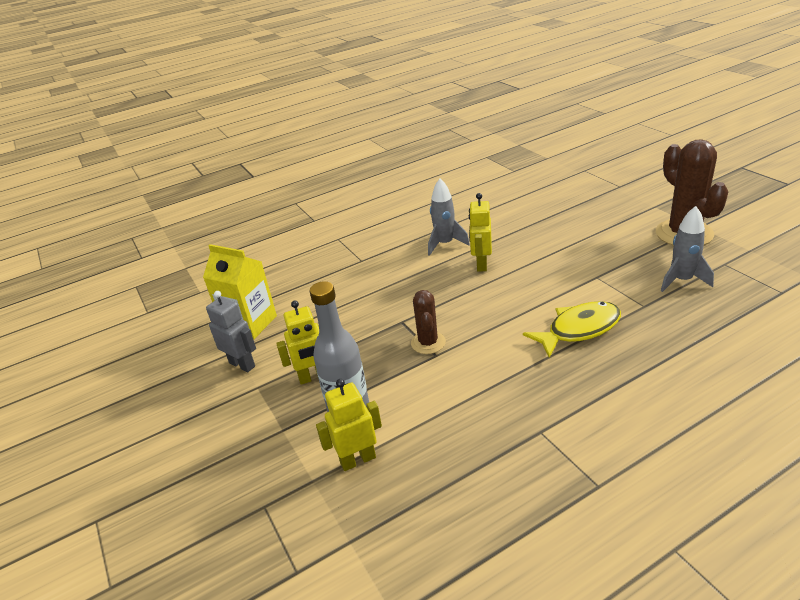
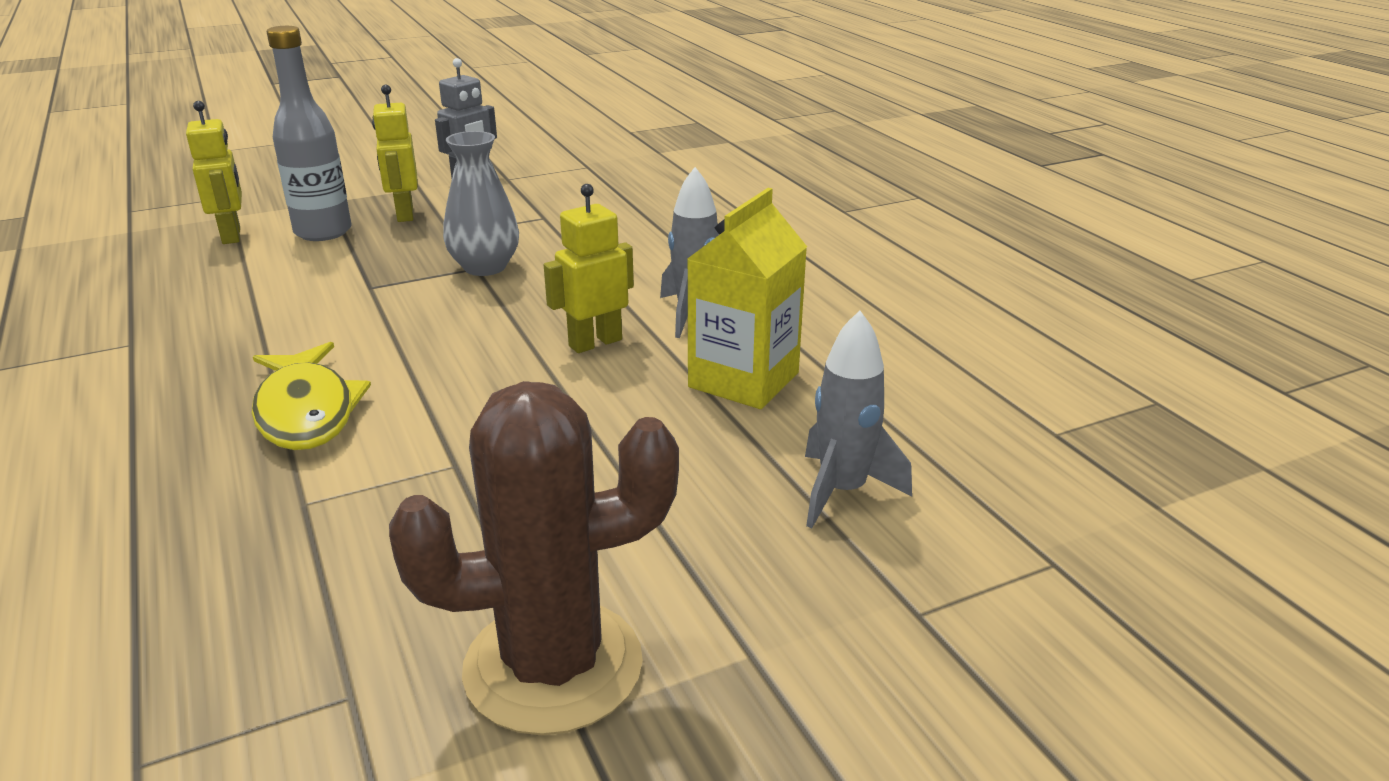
camera: 90 degrees right, 5 degrees down
yellow carton [203,244,277,339] -> yellow carton moved to [687,188,807,409]
brown cactus [411,290,446,354] -> none
yellow robot [469,193,492,272] -> yellow robot turned 45 degrees counterclockwise [544,184,634,353]
grey rocket [661,206,714,292] -> grey rocket moved to [805,310,912,528]
none -> grey vase [443,131,519,276]

